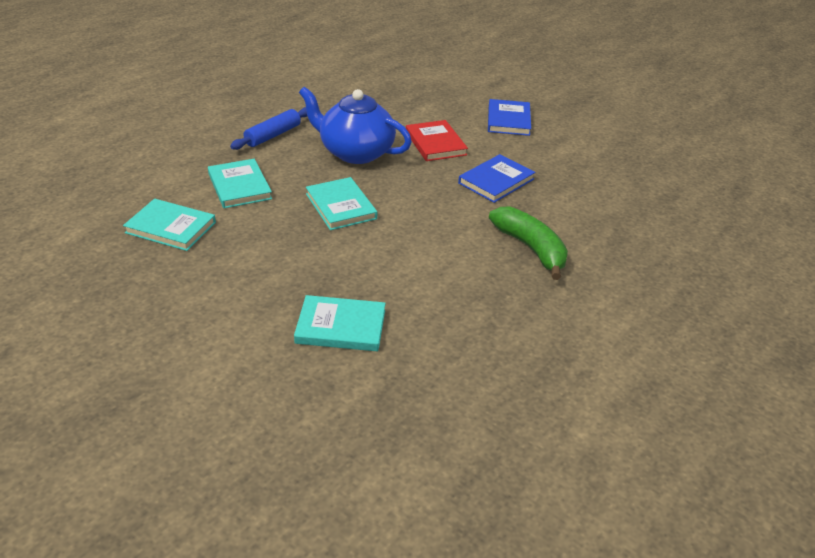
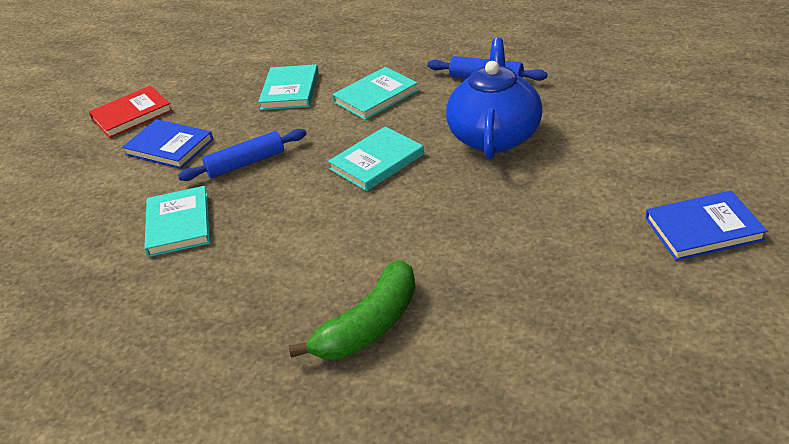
camera: 80 degrees right, 0 degrees up
red book [406,120,468,161] -> red book moved to [89,86,173,138]
blue book [458,154,535,203] -> blue book moved to [122,119,213,169]
none -> blue rolling pin [178,129,307,181]

